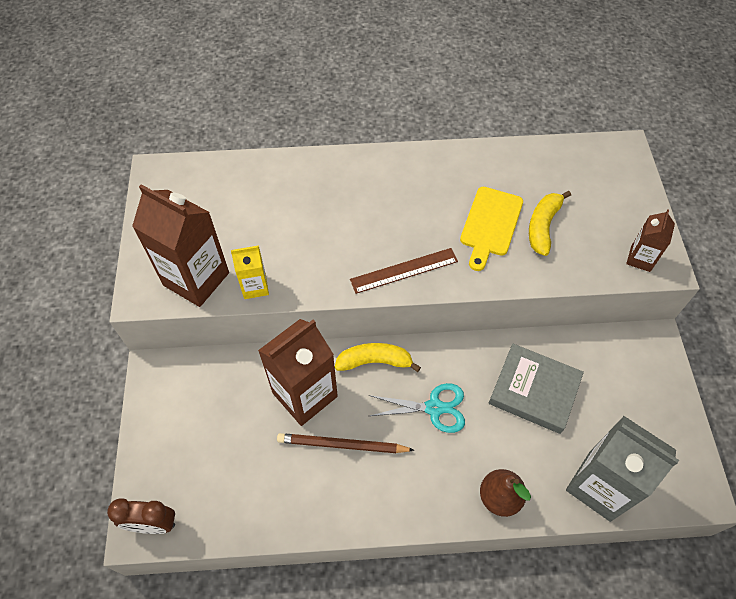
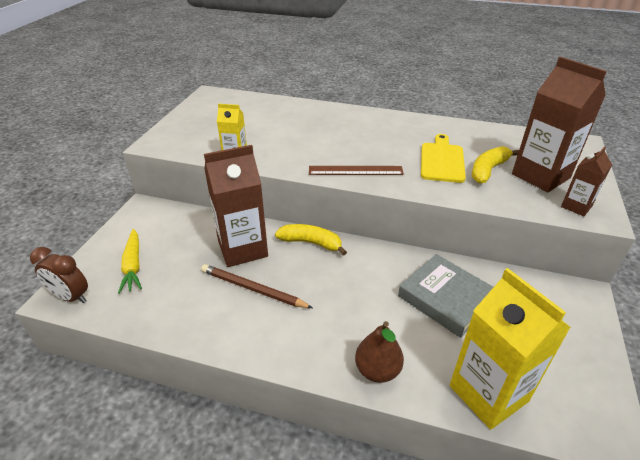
camera: 20 degrees right, 20 degrees down
brown carton [132,184,229,307] -> brown carton moved to [512,57,607,192]
turquoise scissors [369,383,465,433] -> none
yellow cutting board [460,187,523,271] -> yellow cutting board turned 150 degrees clockwise [421,134,466,183]
grey carton [566,416,679,522] -> yellow carton [450,268,571,430]
none -> yellow carrot [118,229,142,294]

